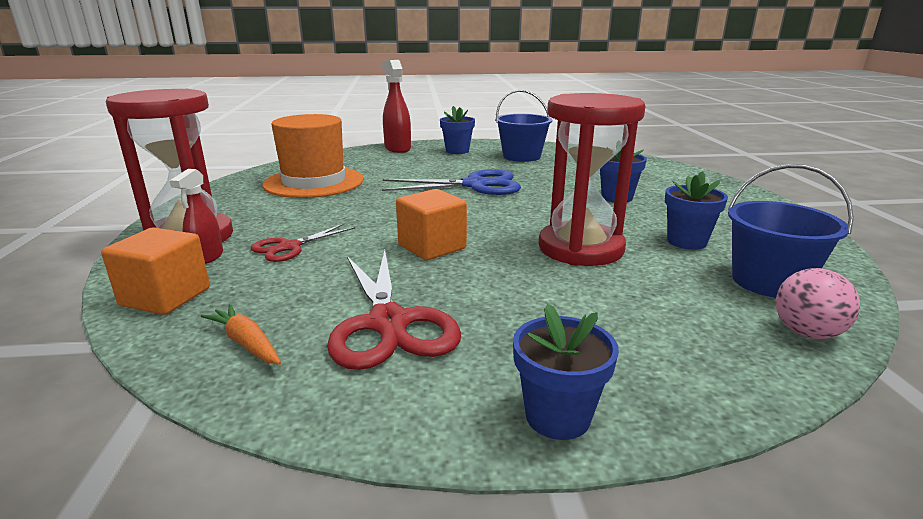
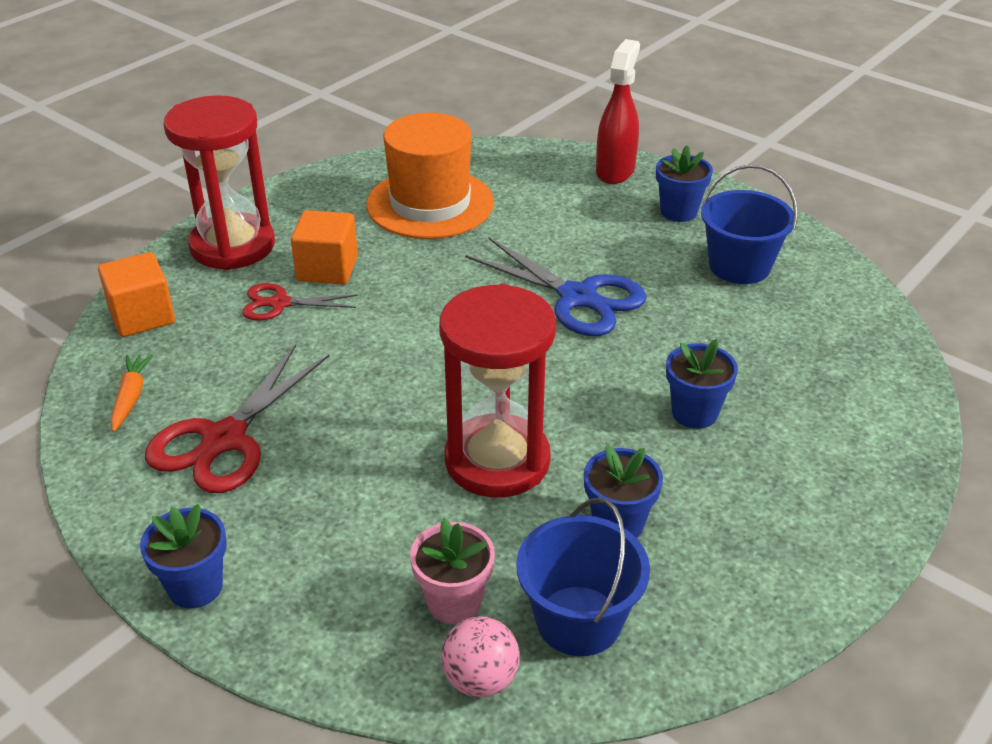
camera: 45 degrees right, 15 degrees up
red spray bottle [170,169,223,264] -> none
orange cube [396,189,467,260] -> orange cube moved to [291,210,358,284]
none -> pink flower pot [410,518,495,624]

